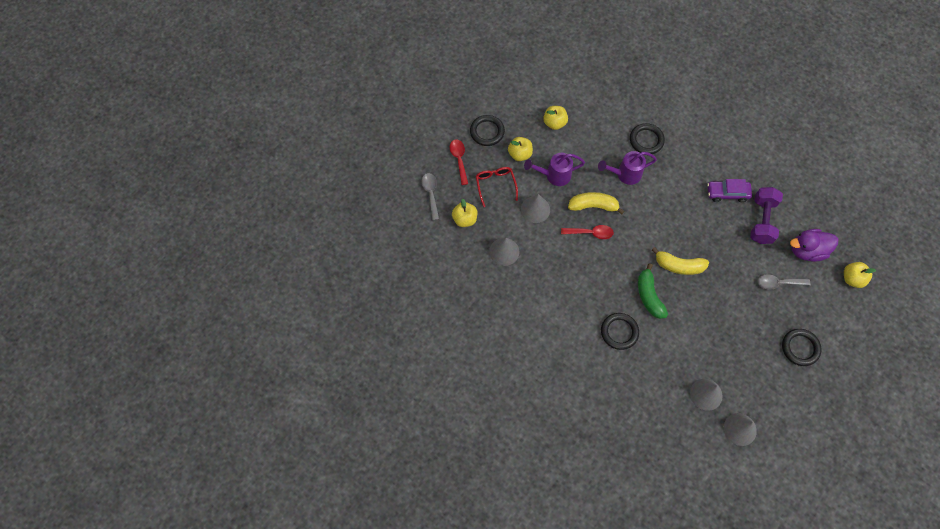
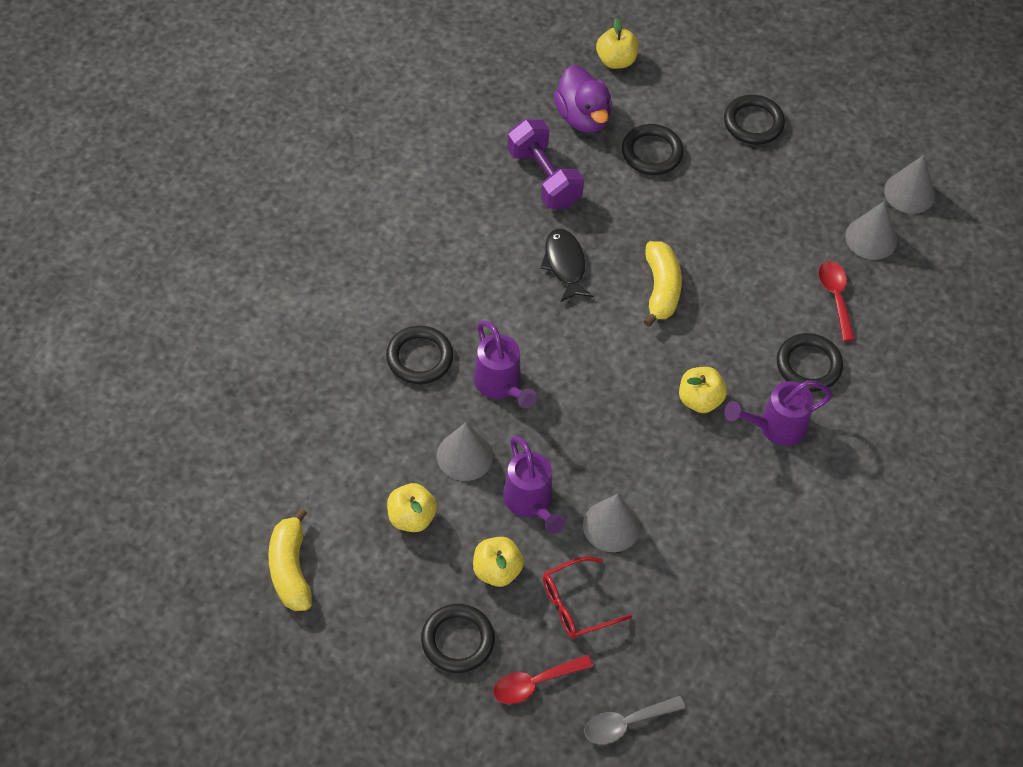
camera: 105 degrees left, 10 degrees down
yellow apple [452,199,477,227] -> yellow apple moved to [679,367,727,413]
grey cone [489,238,519,266] -> grey cone moved to [437,422,493,481]
red spoon [561,225,614,239] -> red spoon moved to [818,261,855,341]
yellow banana [568,192,624,214] -> yellow banana moved to [268,508,312,611]
green banana [638,263,668,319] -> none
purple car [707,179,752,202] -> none
purple dumbbell [750,187,783,244] -> purple dumbbell turned 60 degrees clockwise [507,119,584,209]
grey spoon [758,274,811,290] -> black ring [622,124,684,175]
none -> black fish [540,229,593,302]
none -> purple watering can [724,380,833,446]

